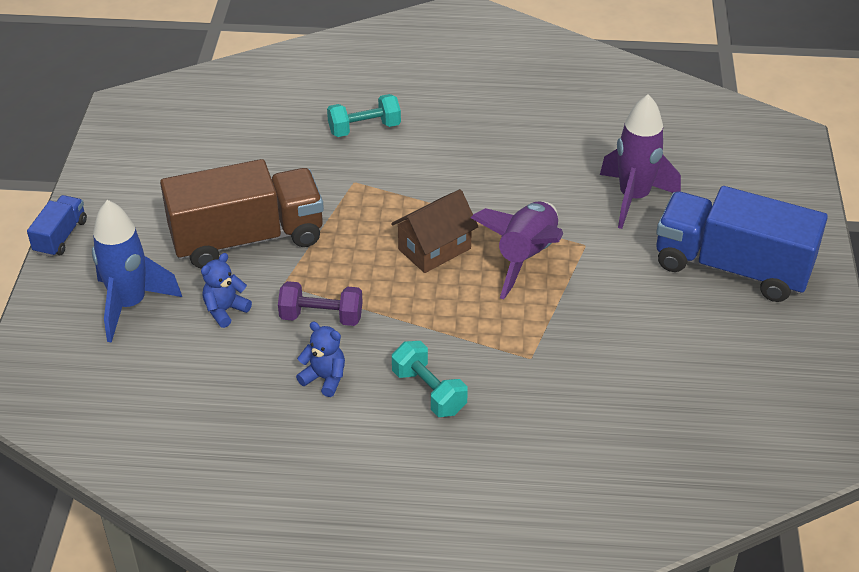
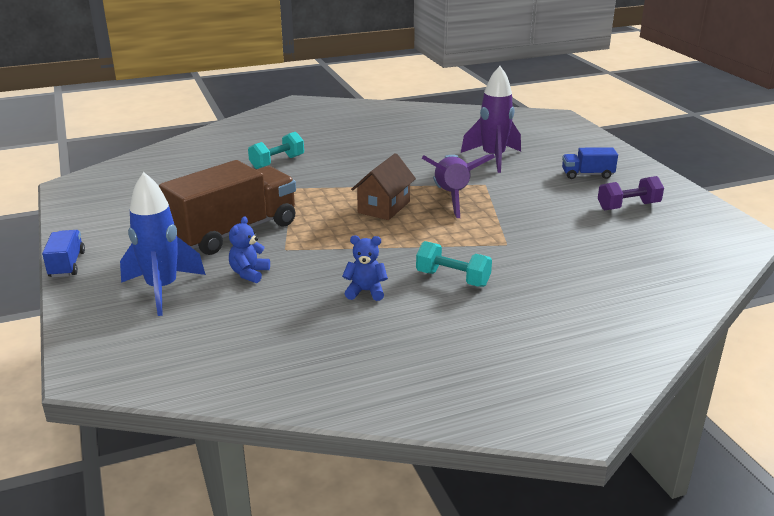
camera: 25 degrees left, 15 degrees down
purple dumbbell [278,281,363,326] -> purple dumbbell moved to [598,176,664,211]
blue truck [656,186,828,302] -> blue truck [562,147,618,179], size x0.46

